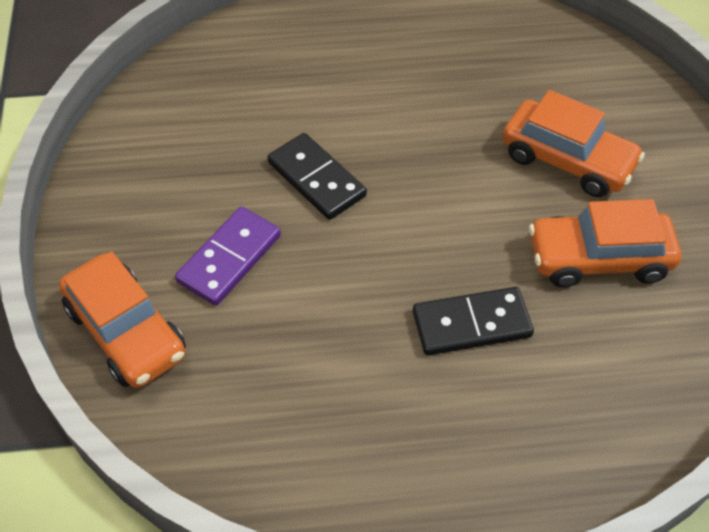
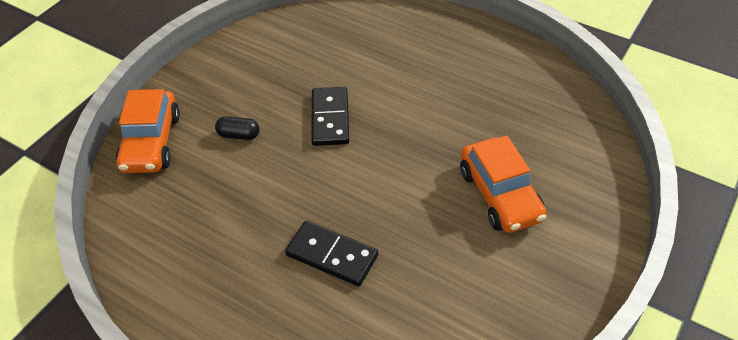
camera: 40 degrees right, 5 degrees down
purple domino [175,207,281,306] -> black capsule [215,116,260,140]
orange car [529,199,681,287] -> none

